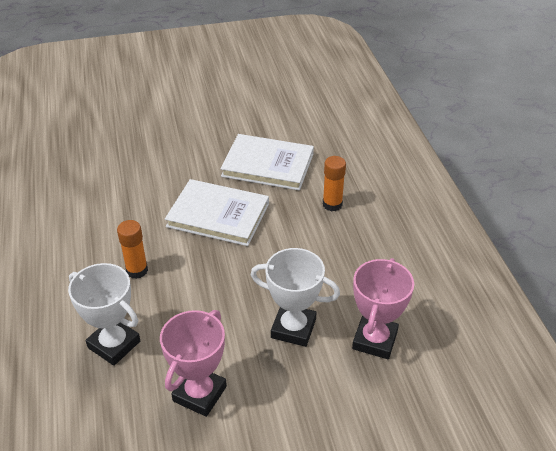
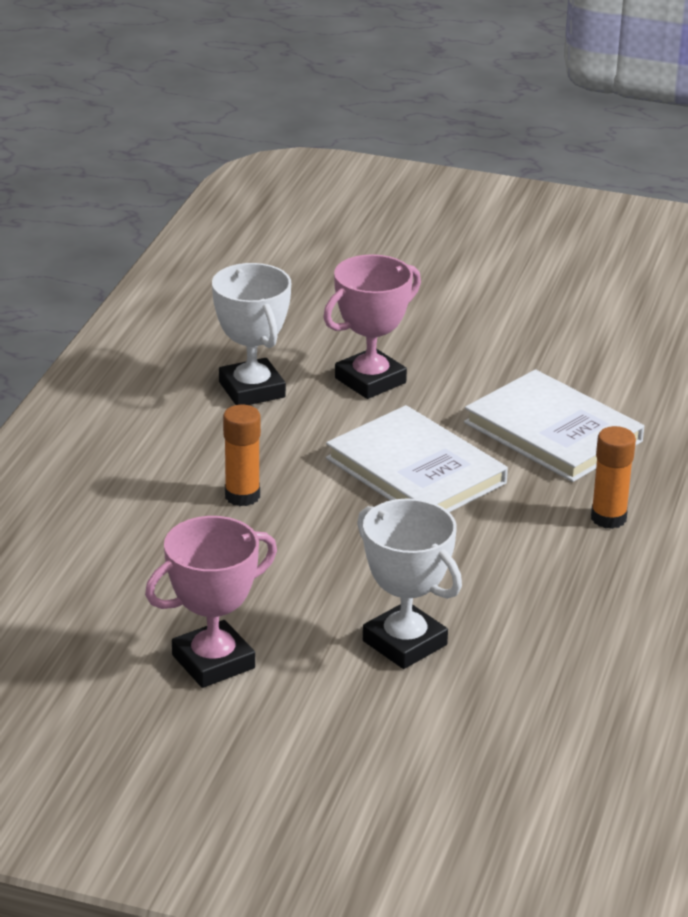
camera: 30 degrees right, 10 degrees down
white trophy [68,263,140,366] -> white trophy moved to [212,263,291,405]
pink trophy [352,258,414,359] -> pink trophy moved to [323,254,421,399]

